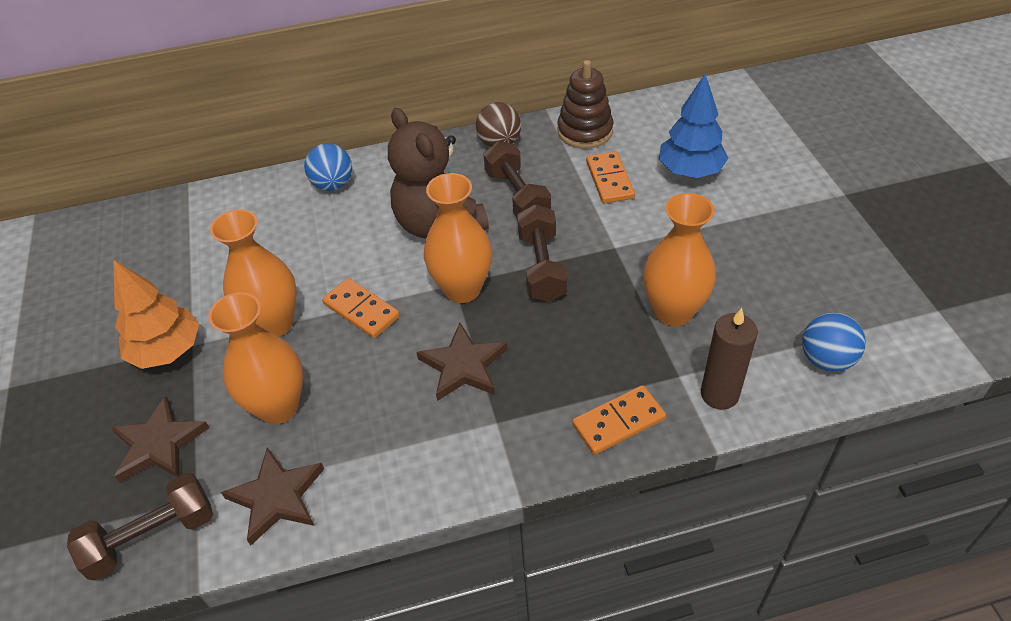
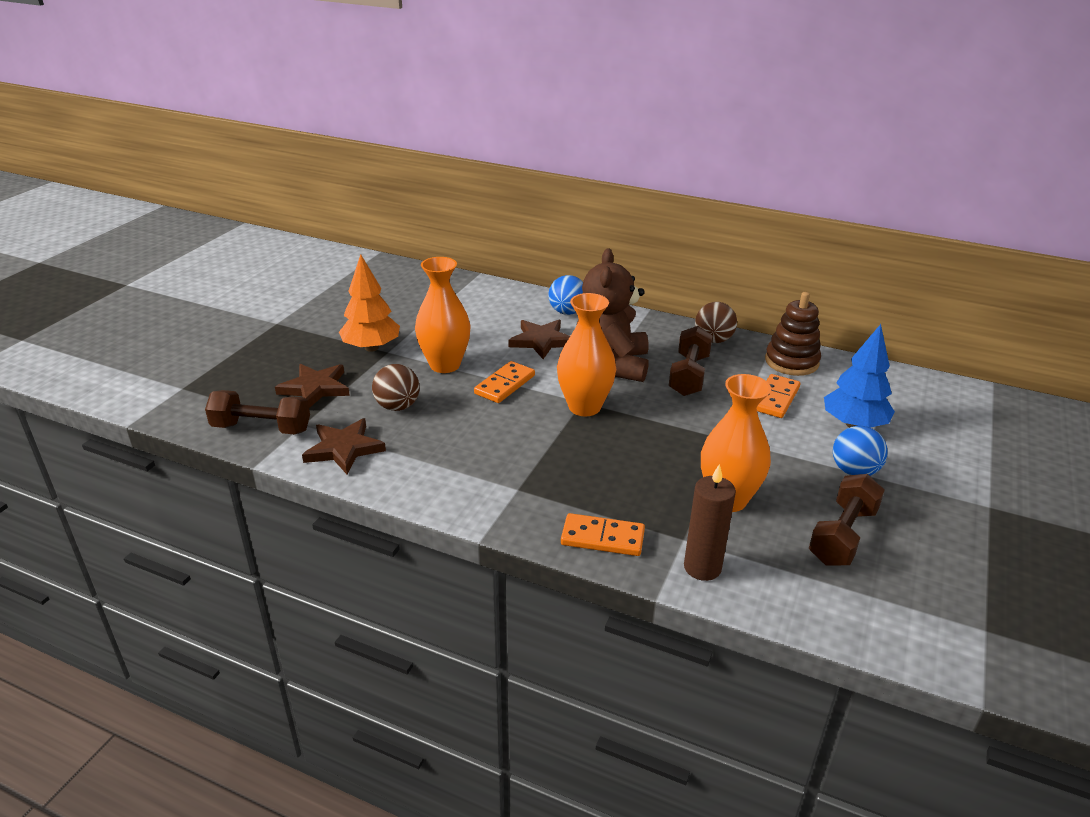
camera: 35 degrees right, 15 degrees down
orange vase [208,292,303,424] -> brown ball [372,364,420,411]
orange domino [322,278,400,338] -> orange domino turned 45 degrees clockwise [474,361,535,403]
brown star [416,323,508,401] -> brown star moved to [509,320,570,359]
brown dumbbell [517,204,567,302] -> brown dumbbell moved to [809,474,885,566]
blue ball [802,312,866,372] -> blue ball moved to [833,426,888,476]

